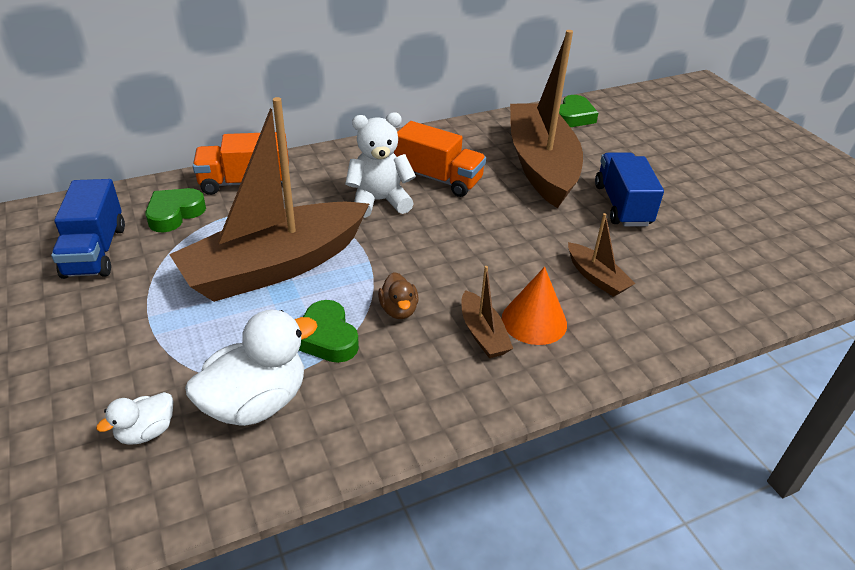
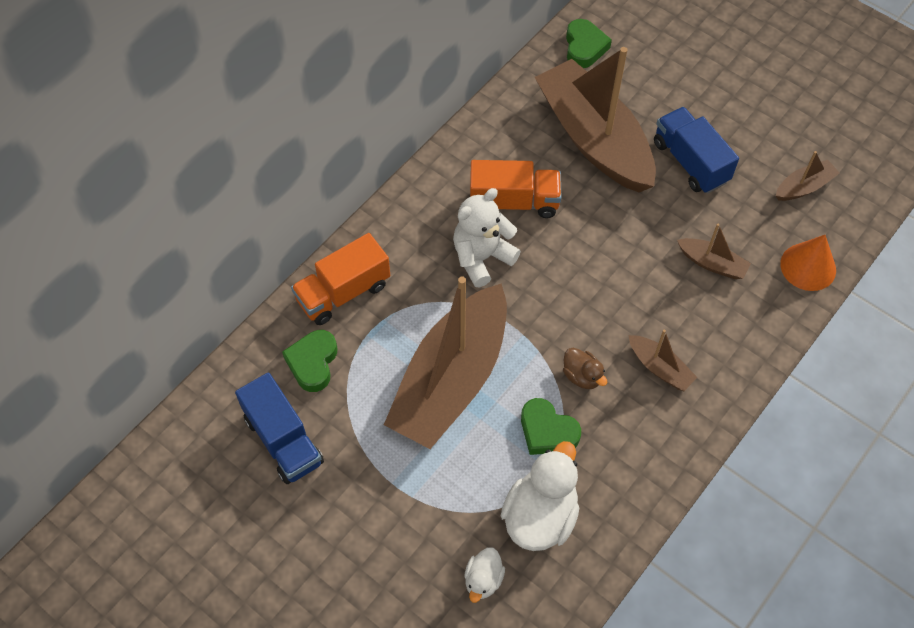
camera: 25 degrees left, 20 degrees up
orange cone [502,267,567,345] -> orange cone moved to [780,235,836,291]
none -> brown boat [776,151,840,201]

